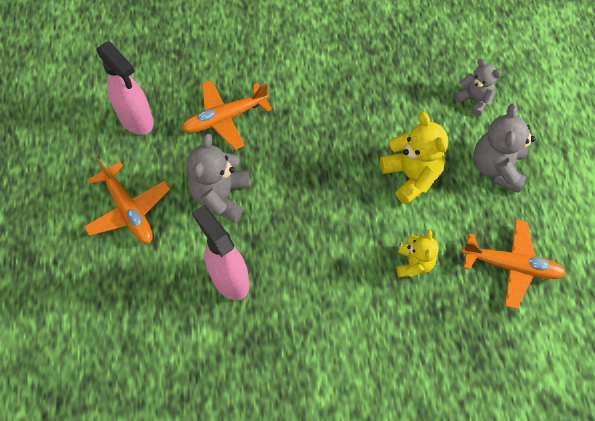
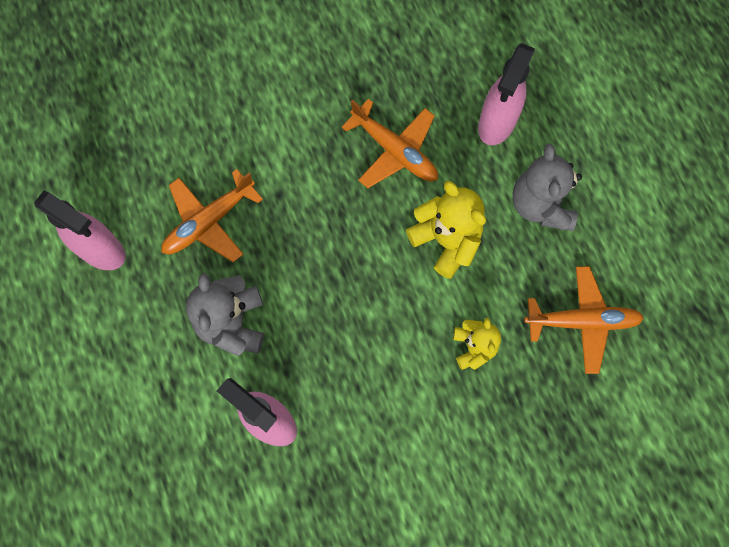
camera: 15 degrees left, 10 degrees up
orange plane [84,158,170,244] -> orange plane moved to [342,99,438,188]
grey teddy bear [454,59,501,116] -> pink spray bottle [478,43,535,145]

